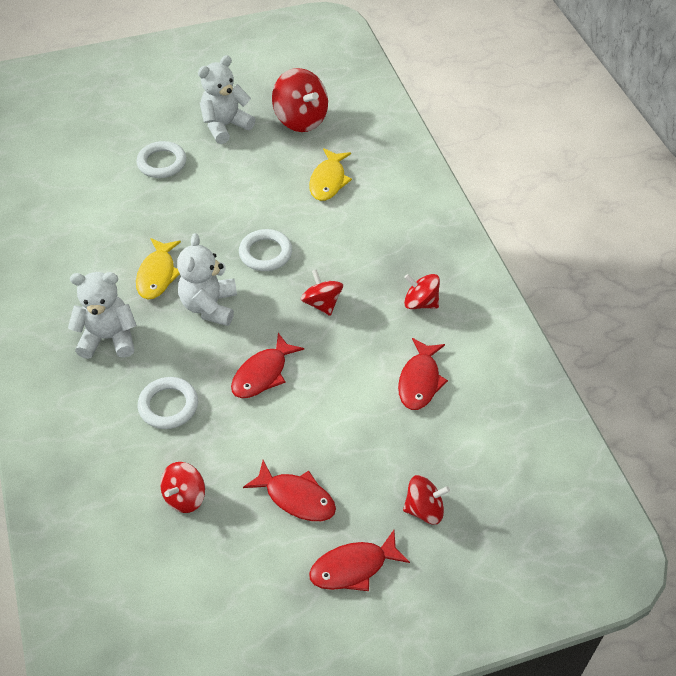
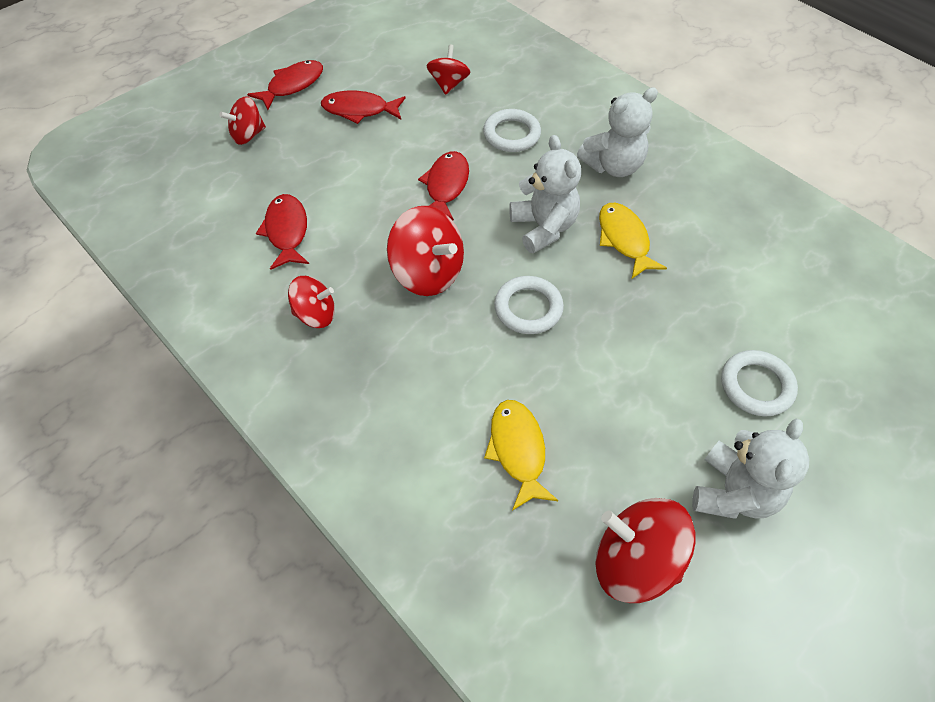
camera: 155 degrees right, 5 degrees up
red spinning top [301,269,343,316] -> red spinning top [387,206,464,296], size x1.61

